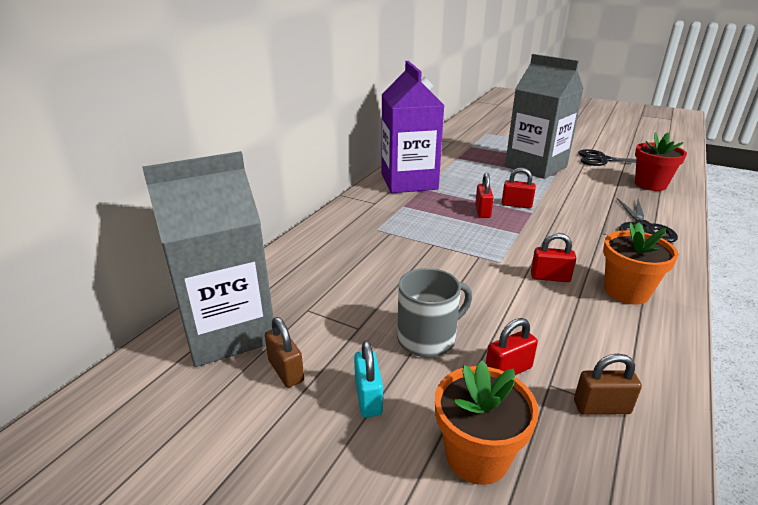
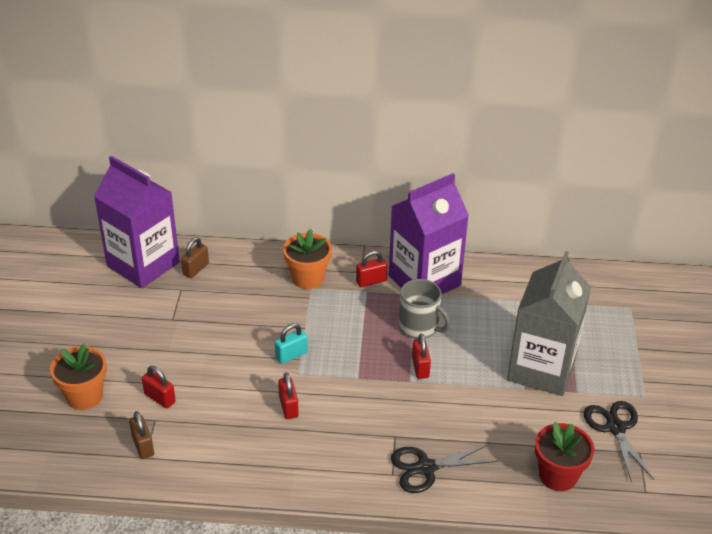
camera: 65 degrees right, 10 degrees up
grey carton [142,151,274,367] -> purple carton [94,156,180,288]
brown padlock [265,317,304,388] -> brown padlock moved to [181,237,209,278]
turquoise padlock [354,341,383,417] -> turquoise padlock moved to [275,323,308,364]
grey mug [397,268,472,357] -> grey mug moved to [399,279,451,339]
red padlock [475,173,494,218] -> red padlock moved to [356,250,388,287]
orange flower pot [603,222,678,305] -> orange flower pot moved to [283,229,332,289]

